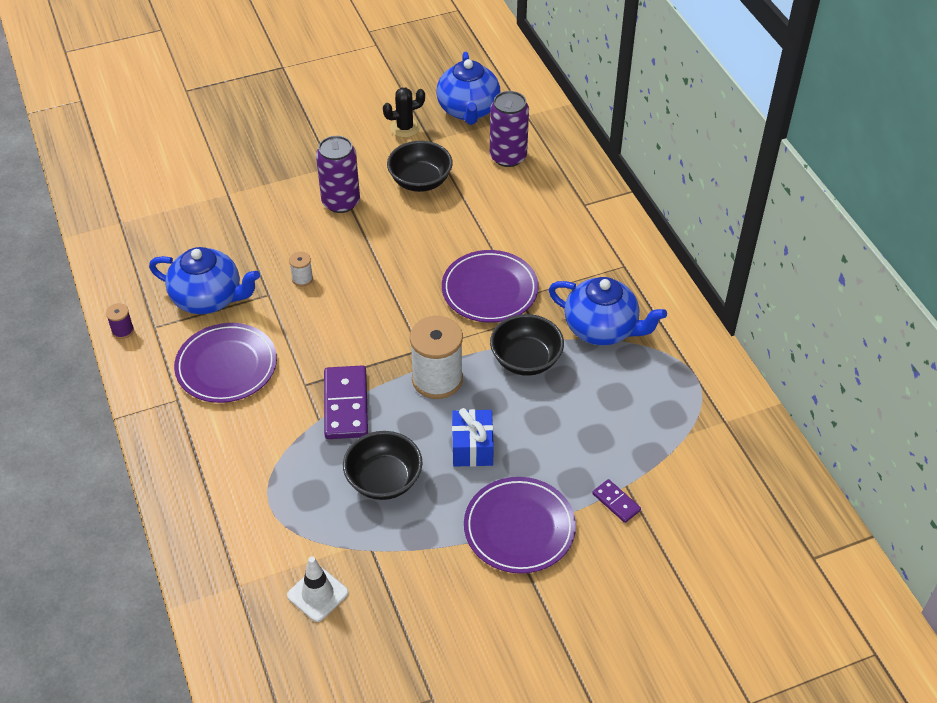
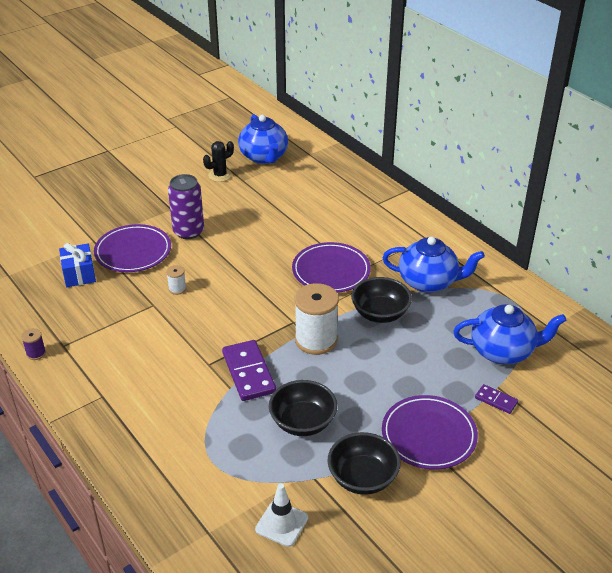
camera: 15 degrees left, 10 degrees down
blue teapot [149,247,260,314] -> blue teapot moved to [453,304,567,364]
purple plate [174,323,277,403] -> purple plate moved to [94,224,171,272]
black bowl [387,141,453,192] -> black bowl moved to [327,432,401,495]
blue gift [452,408,494,467] -> blue gift moved to [59,243,96,287]
purple can [490,91,529,167] -> none

